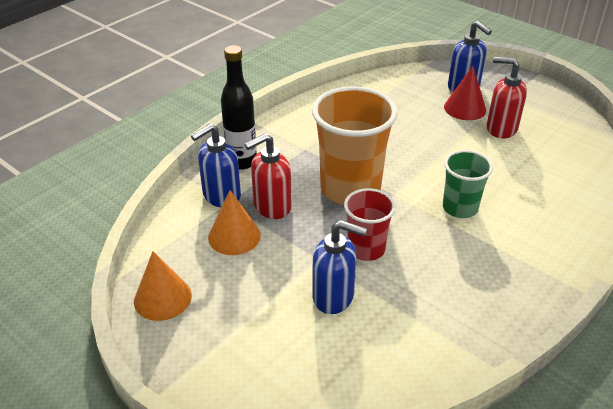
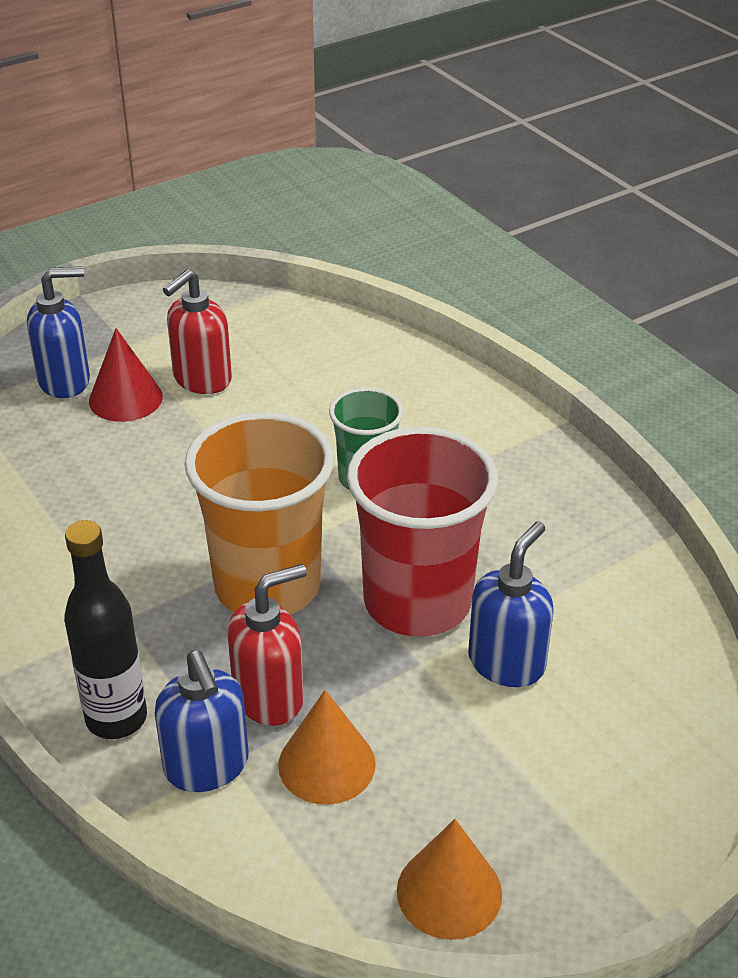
camera: 75 degrees left, 0 degrees up
red soap dispenser [244,133,292,219] -> red soap dispenser turned 105 degrees counterclockwise [228,564,307,726]
red cup [344,188,396,261] -> red cup [347,427,498,637], size x1.76

